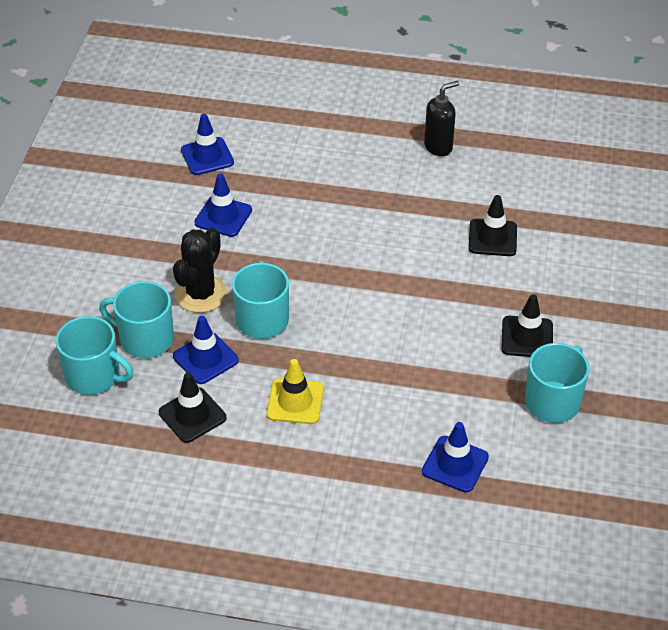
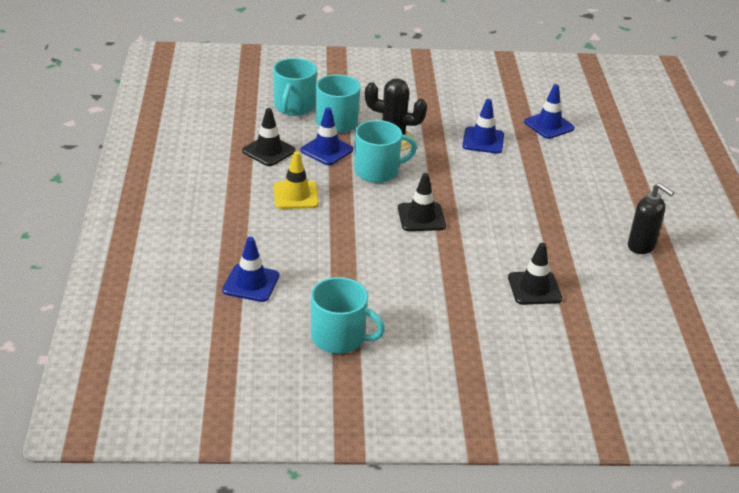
camera: 75 degrees right, 10 degrees down
black traffic cone [501,294,553,357] -> black traffic cone moved to [398,173,446,231]

